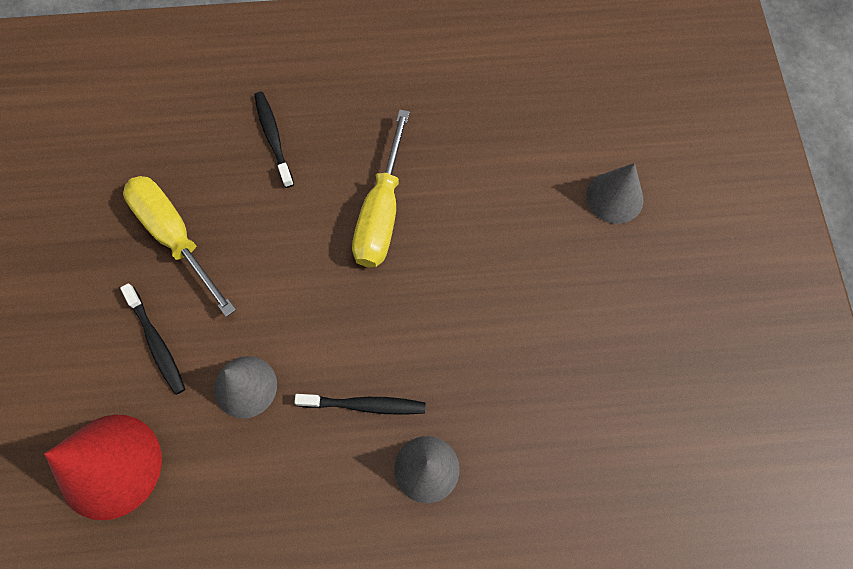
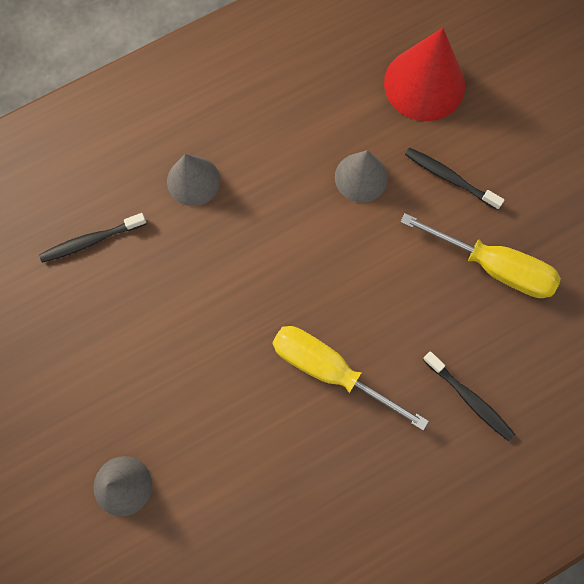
camera: 155 degrees right, 5 degrees up
black toothbrush [294,394,426,415] -> black toothbrush moved to [39,213,146,263]
yellow screwdriver [352,109,410,267] -> yellow screwdriver turned 45 degrees counterclockwise [272,326,429,431]

